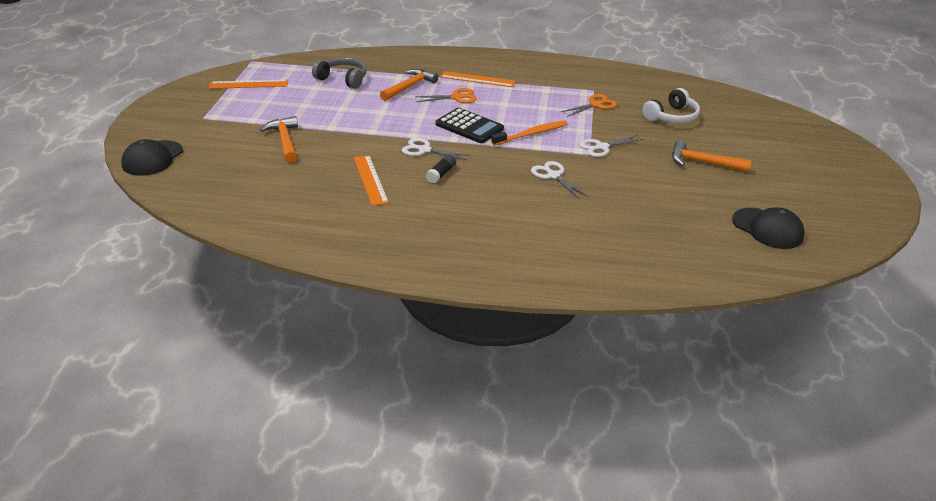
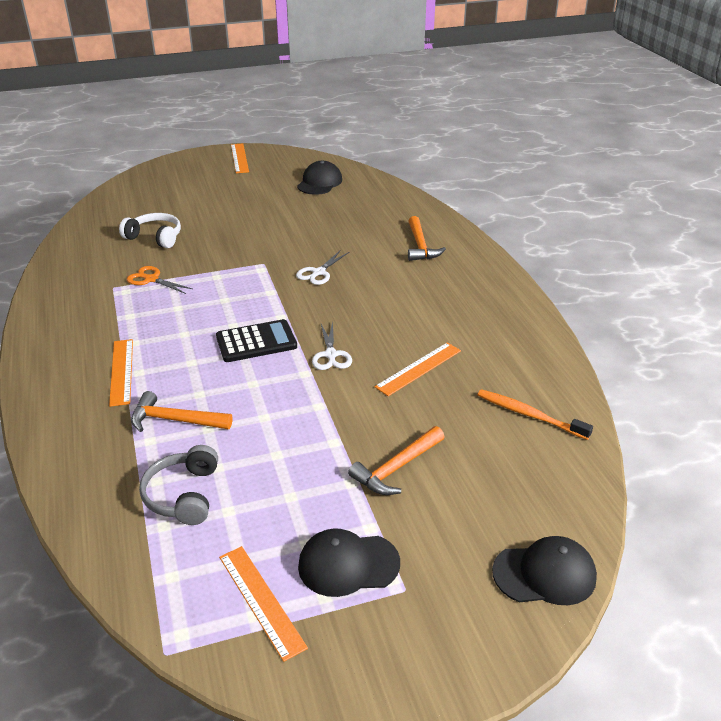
camera: 115 degrees left, 0 degrees up
orange scissors [415,88,477,103] -> none
black glue stick [426,154,456,184] -> none
black calculator [435,108,504,143] -> black calculator turned 60 degrees clockwise [216,319,297,362]
orange toothbrush [491,120,568,146] -> orange toothbrush moved to [478,389,593,440]
white scissors [579,135,643,157] -> none
orange hammer [672,140,752,172] -> orange hammer moved to [408,216,446,261]
none -> orange ruler [231,143,249,173]
none -> black cap [298,528,400,597]

